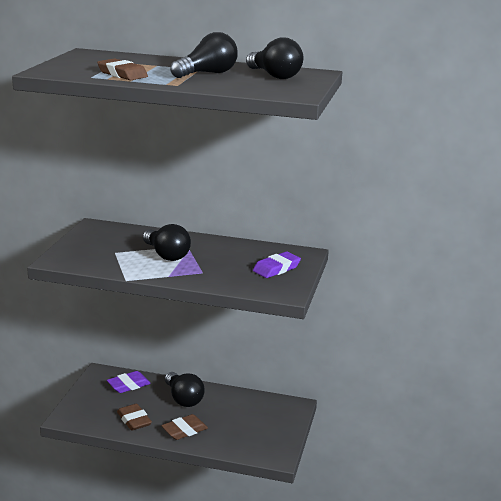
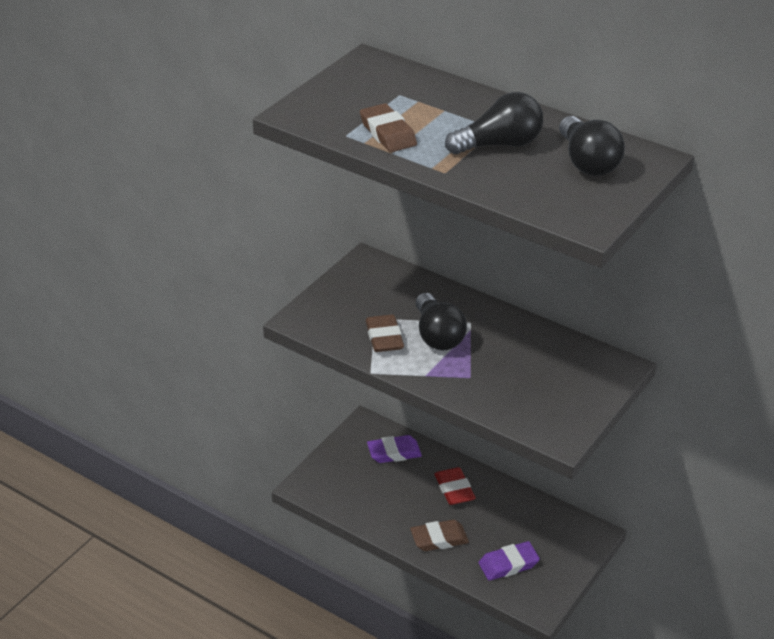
camera: 20 degrees right, 15 degrees up
brown eraser [117,404,152,431] -> brown eraser moved to [366,314,404,352]
black light bulb [165,372,205,407] -> red eraser [435,467,475,505]
purple eraser [253,252,301,278] -> purple eraser moved to [478,541,540,581]

